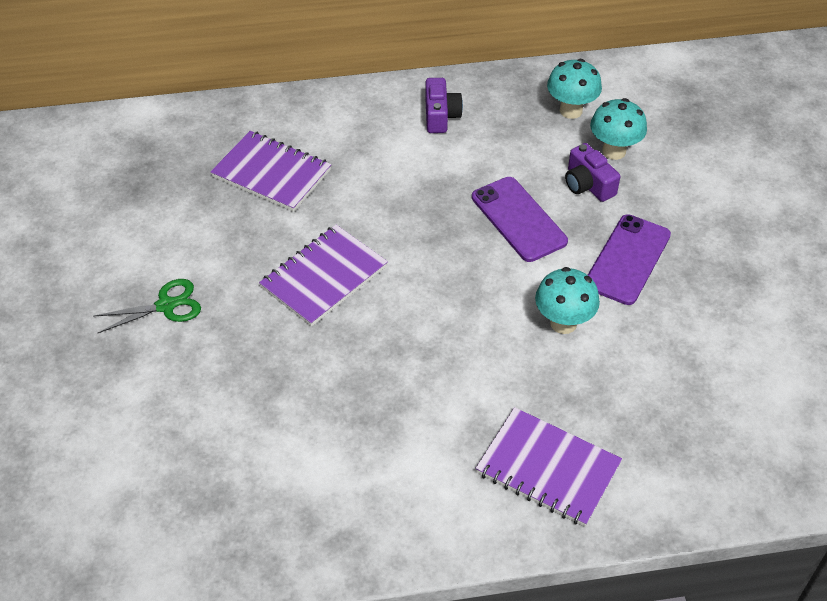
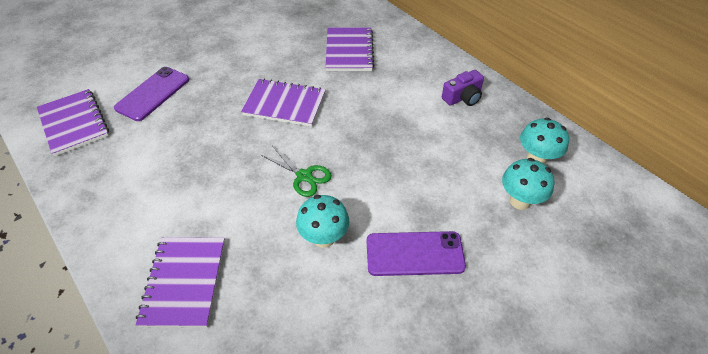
camera: 60 degrees right, 0 degrees up
green scissors [93,279,201,333] -> green scissors moved to [261,146,332,197]
purple phone [472,177,568,262] -> purple phone moved to [114,67,189,121]
purple camera [565,143,620,202] -> none
none -> purple notebook [37,89,109,156]

